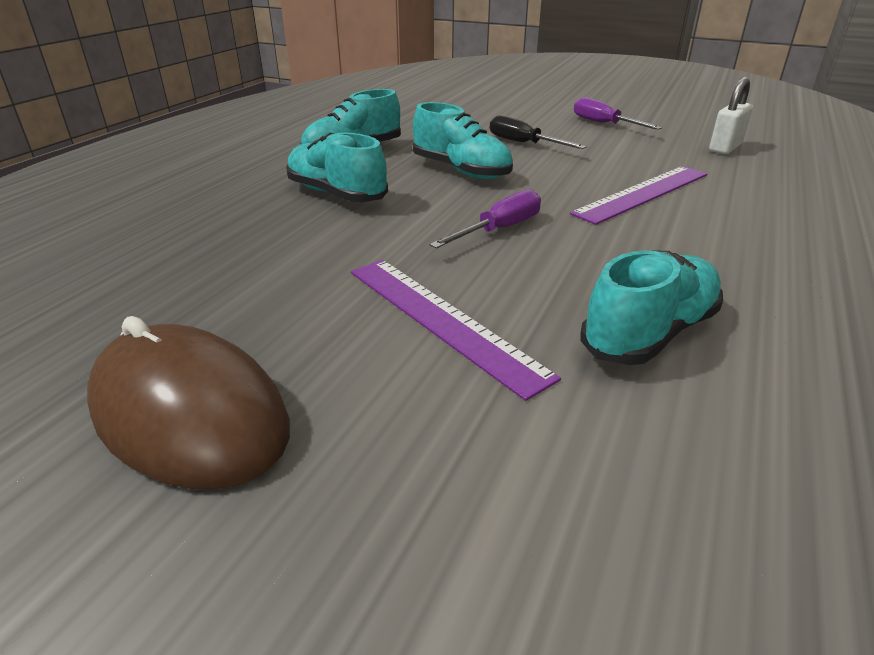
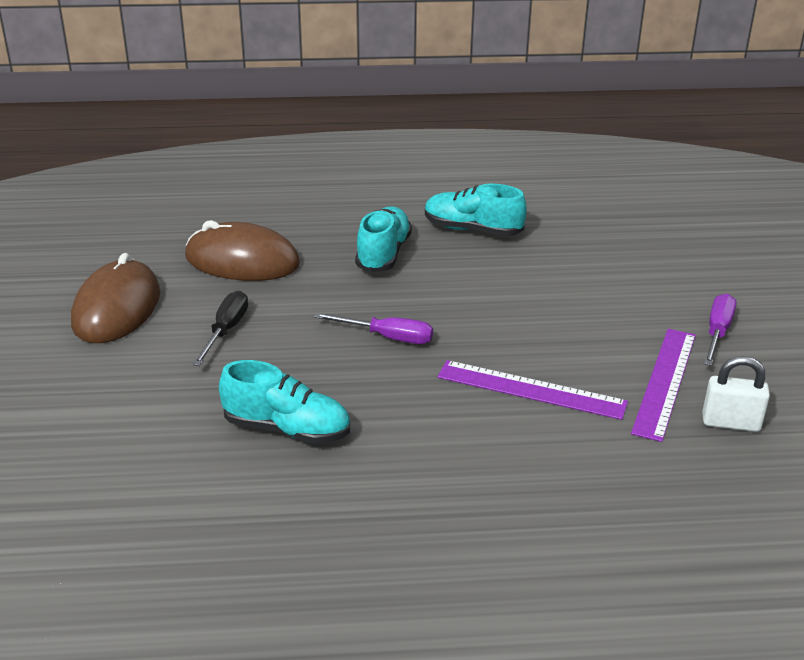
camera: 60 degrees right, 0 degrees up
purple ruler [351,260,561,401] -> purple ruler moved to [631,329,696,442]
turquoise shoe [413,102,513,179] -> none
black screwdriver [490,115,587,149] -> black screwdriver moved to [192,291,248,366]
none -> brown mouse [185,220,300,281]

